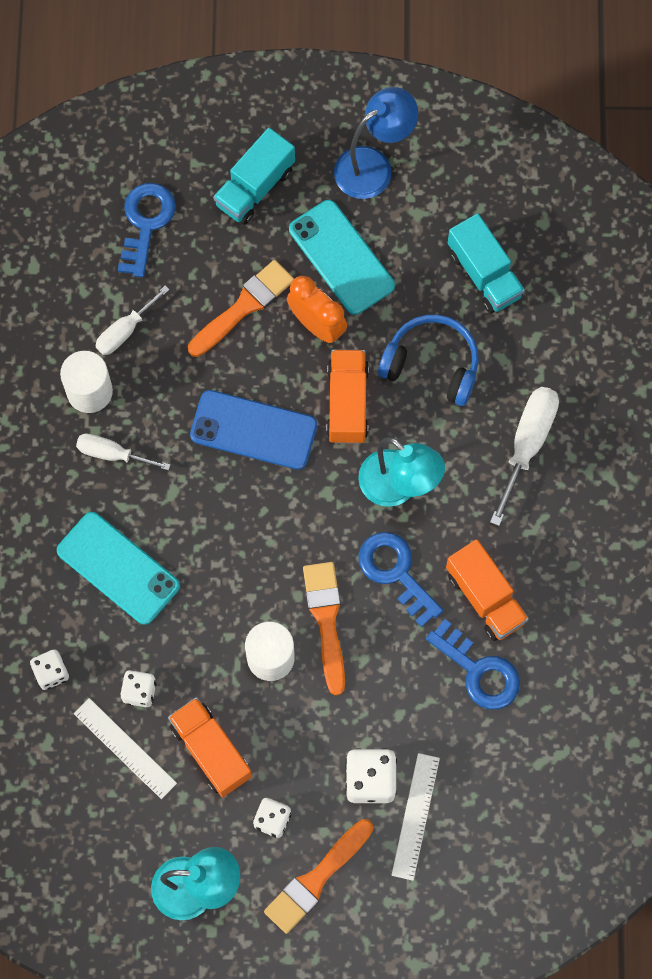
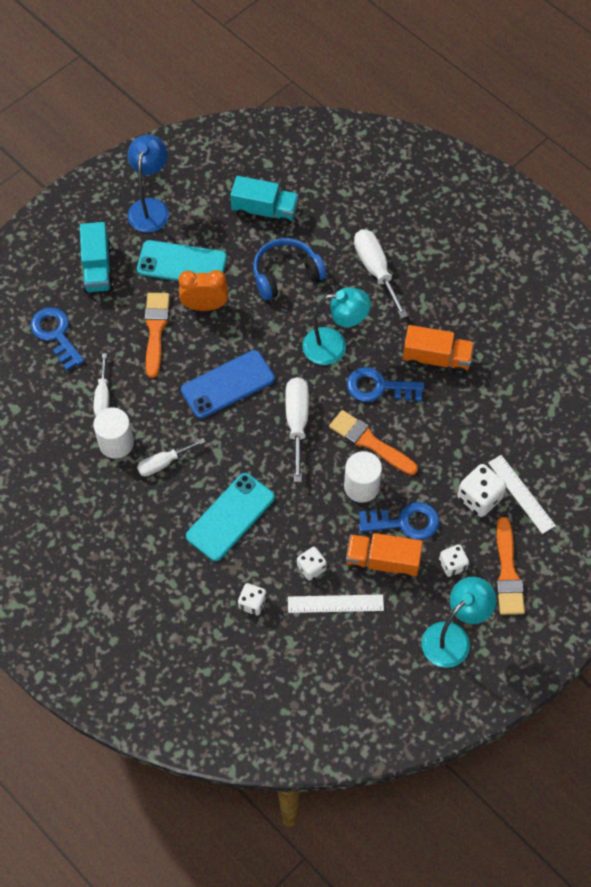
camera: 45 degrees left, 10 degrees down
turquoise phone [57,512,180,625] -> turquoise phone turned 45 degrees counterclockwise [186,473,275,561]
orange truck [326,350,369,444] -> none
blue key [426,619,520,710] -> blue key moved to [359,502,439,540]
none -> white screwdriver [285,377,309,482]

